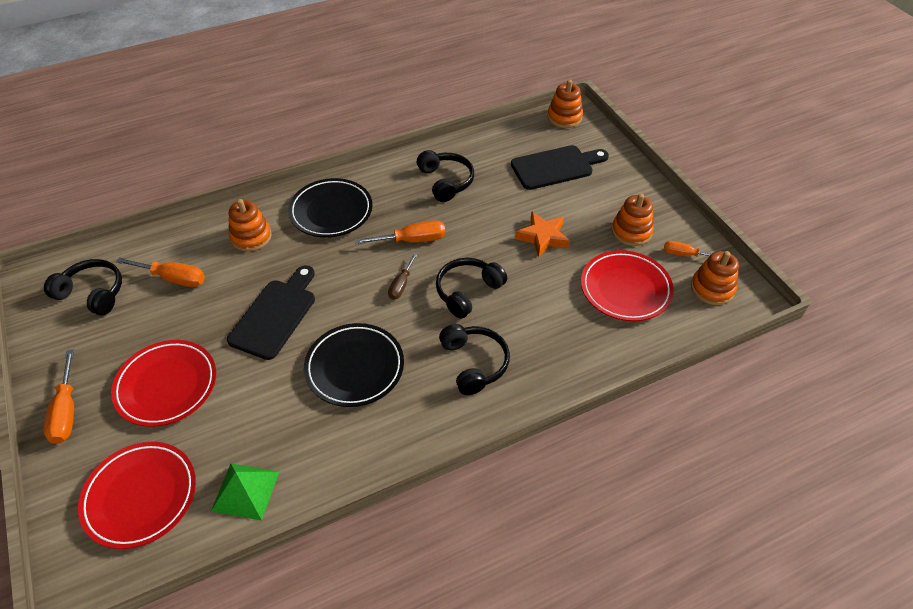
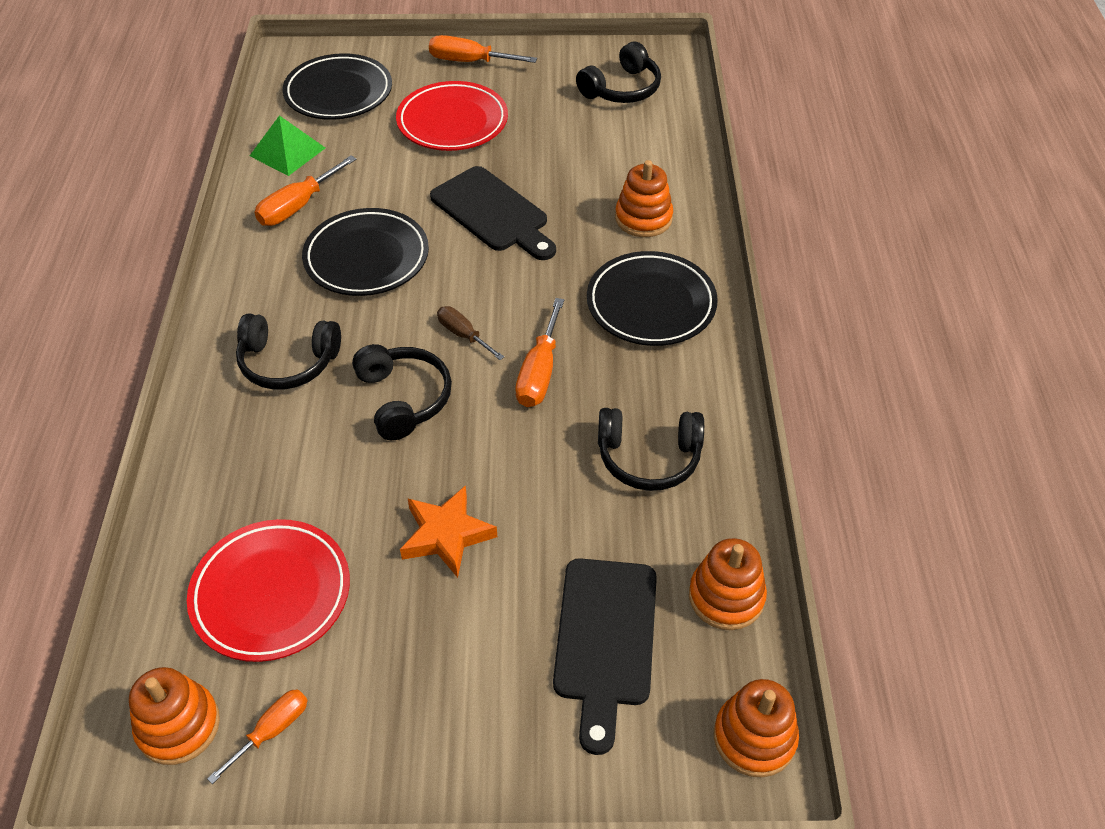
camera: 115 degrees right, 0 degrees up
red plate [78,442,196,549] -> black plate [282,53,392,120]
orange screwdriver [116,257,205,287] -> orange screwdriver moved to [254,155,357,226]
orange stacking toy [612,194,654,246] -> orange stacking toy moved to [689,538,767,630]

